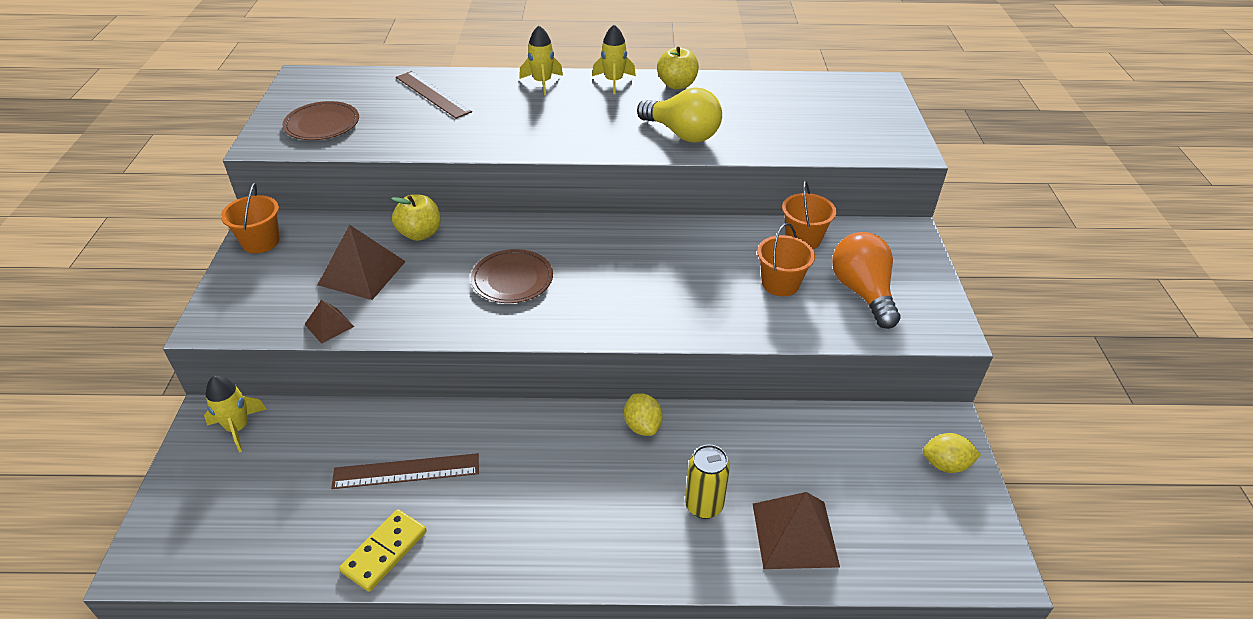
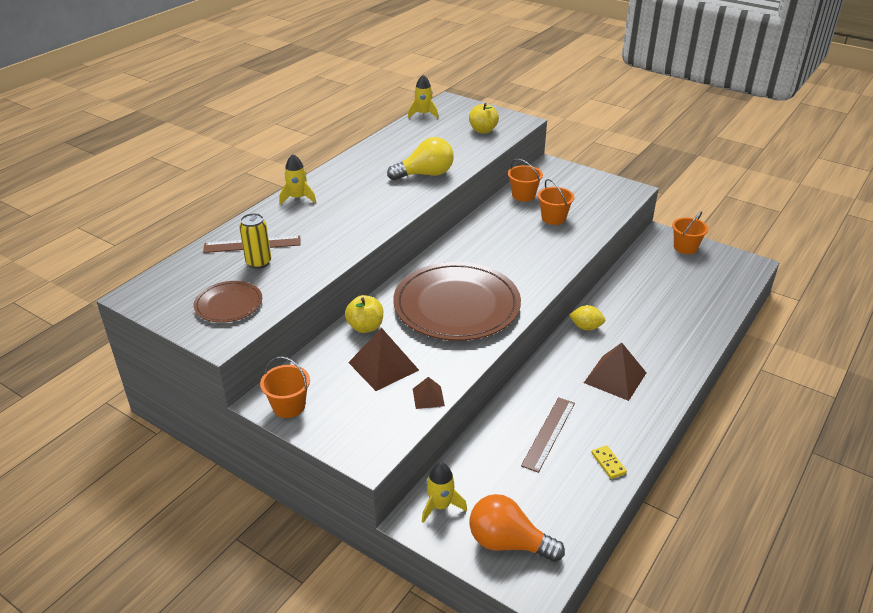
camera: 55 degrees left, 5 degrees down
yellow domino [339,509,427,592] -> yellow domino [591,445,627,479], size x0.66
brown plate [471,249,553,303] -> brown plate [393,262,521,341], size x2.08
yellow rocket [592,25,636,94] -> yellow rocket moved to [408,75,438,119]
yellow apple [657,47,699,89] -> yellow apple moved to [469,103,499,134]
yellow can [685,444,730,519] -> yellow can moved to [239,213,271,269]
brown pyramid [753,492,840,569] -> brown pyramid moved to [584,343,646,401]
orange light bulb [832,232,901,329] -> orange light bulb moved to [470,494,565,562]
yellow lemon [923,433,981,473] -> orange bucket [672,211,708,254]

